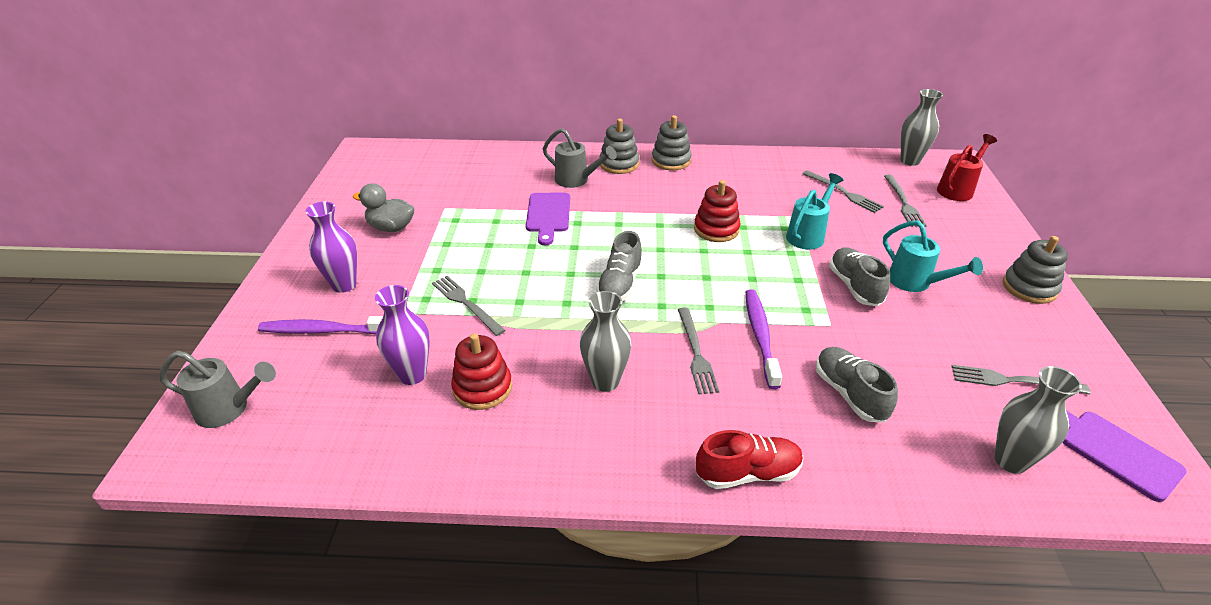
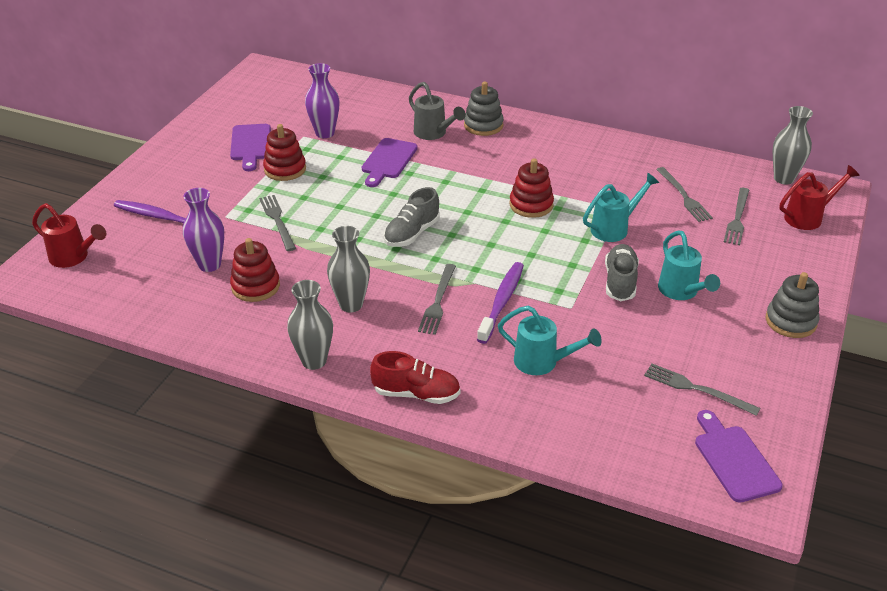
camera: 20 degrees right, 0 degrees up
grey watering can [160,351,276,428] -> red watering can [32,203,106,268]
purple vase [305,201,357,293] -> purple vase moved to [305,63,340,138]
grey duck [353,183,414,232] -> purple cutting board [230,124,271,171]
grey stacking toy [652,115,692,170] -> none
grey shoe [816,347,898,422] -> turquoise watering can [498,306,602,375]
grey vase [994,366,1082,474] -> grey vase moved to [287,280,333,370]
none -> red stacking toy [263,124,306,181]

